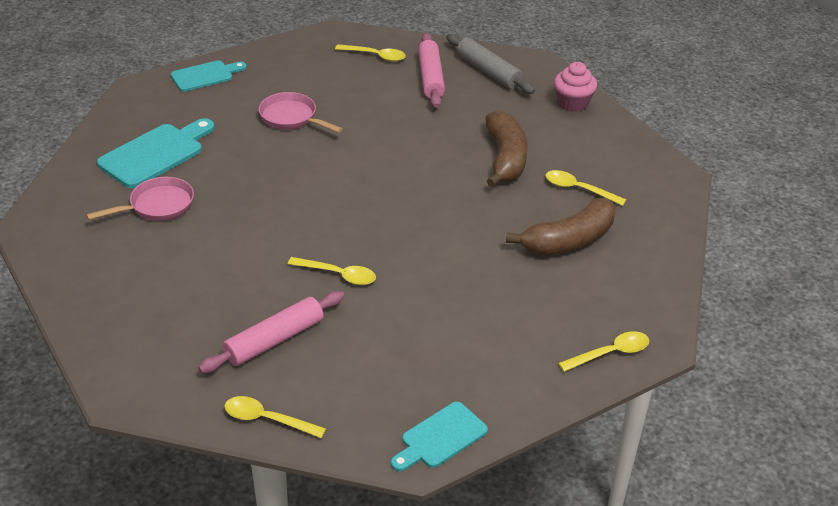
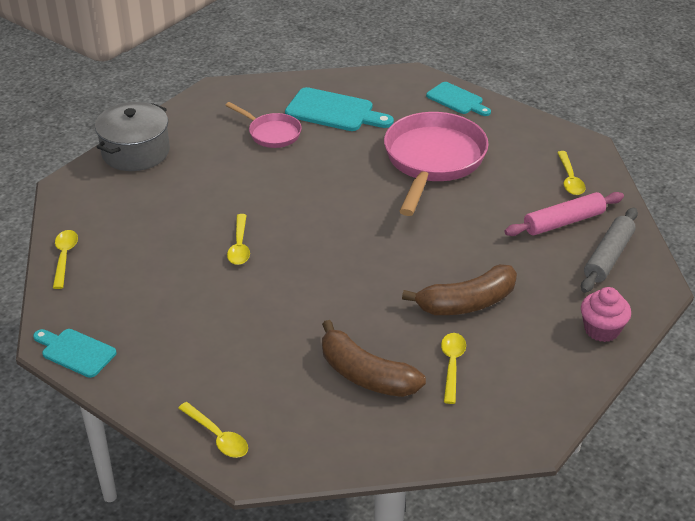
camera: 70 degrees right, 0 degrees up
pink rolling pin [198,291,344,373] -> none
pink pan [259,92,343,133] -> pink pan [384,112,489,216], size x1.93
none -> grey pot [95,102,170,171]

